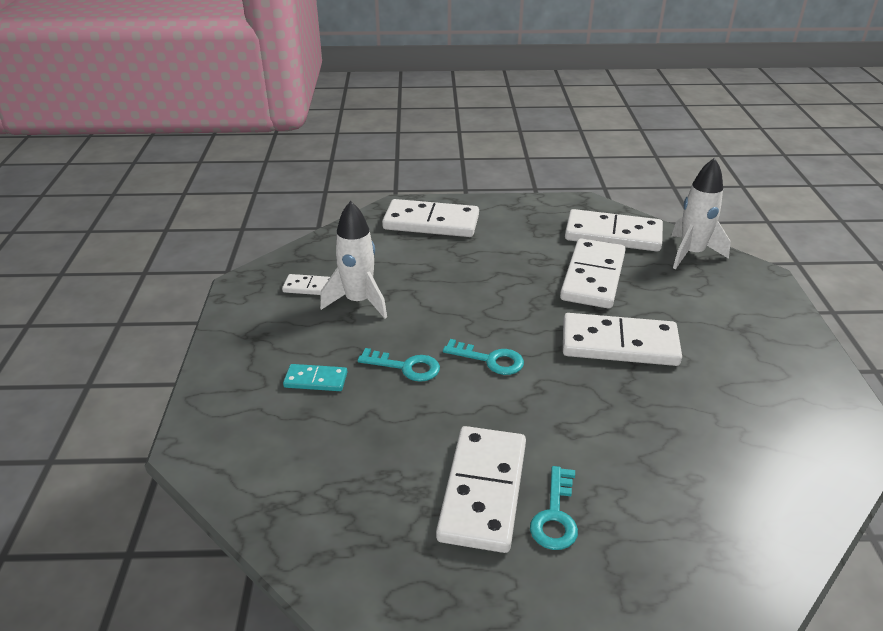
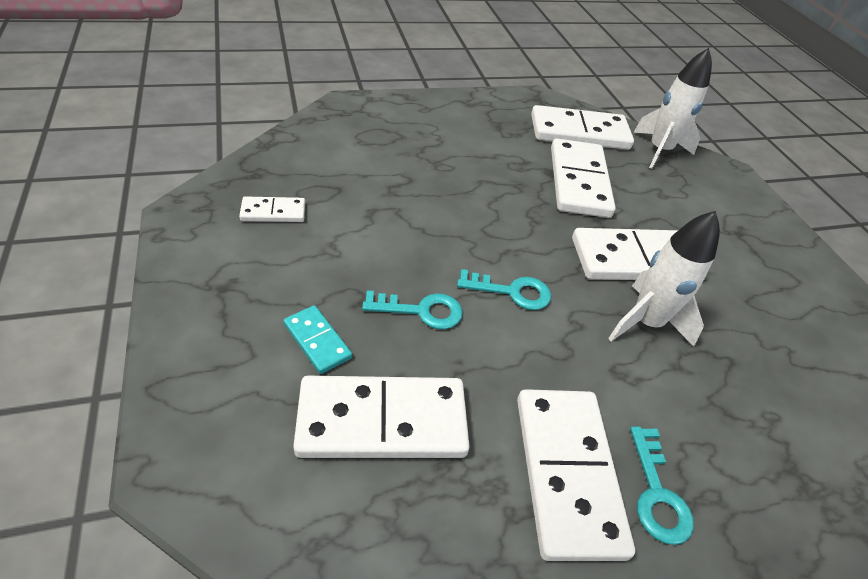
camera: 20 degrees left, 10 degrees up
turquoise domino [283,364,347,391] -> turquoise domino turned 60 degrees clockwise [284,305,352,374]
white rocket [320,201,387,319] -> white rocket moved to [608,211,720,347]
white domino [382,199,479,237] -> white domino moved to [293,376,470,458]

